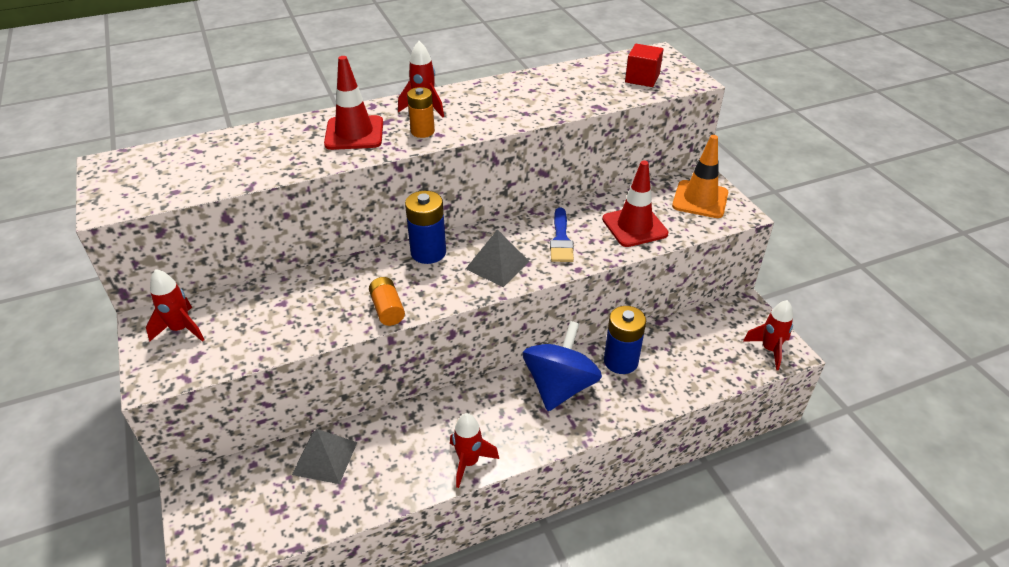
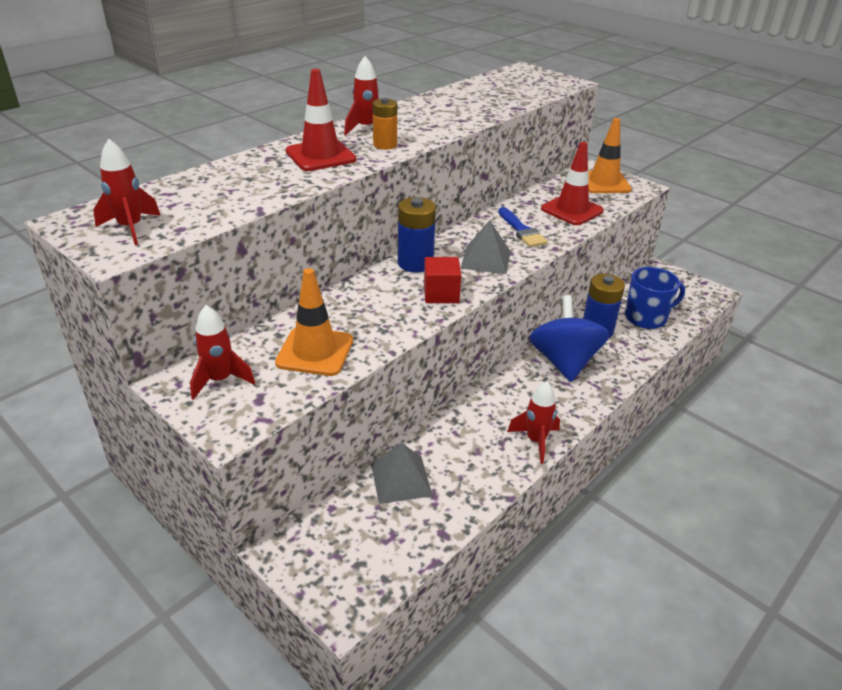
camera: 25 degrees left, 5 degrees down
orange battery [369,277,405,326] -> none
red cube [625,44,664,87] -> red cube moved to [424,257,461,303]
red rocket [743,300,793,370] -> red rocket moved to [93,139,161,245]
none -> orange traffic cone [275,268,353,376]
none -> blue mug [625,267,685,329]

